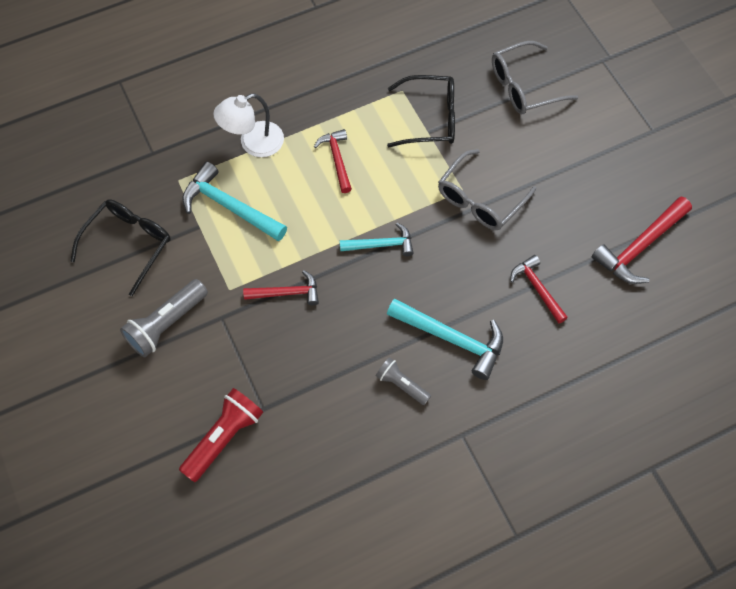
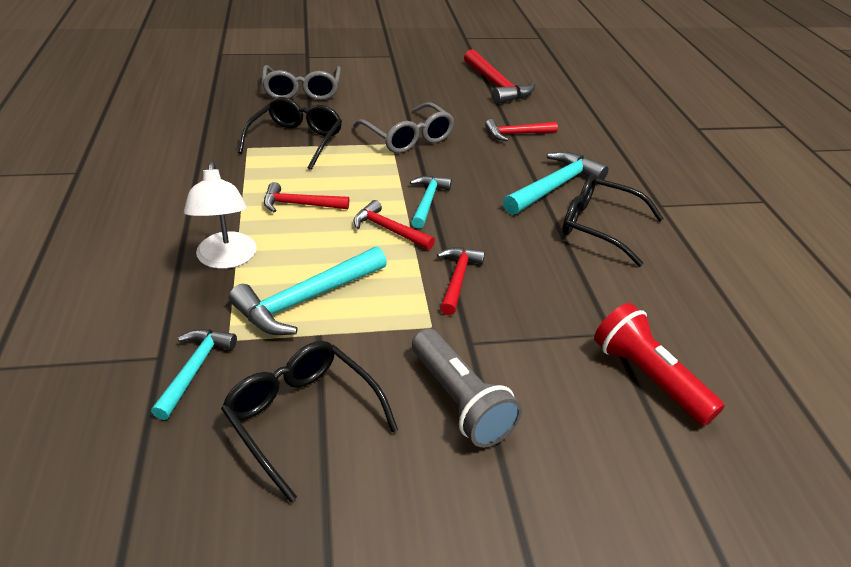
camera: 75 degrees left, 25 degrees down
grey flashlight [376,357,431,405] -> black glasses [562,174,664,267]
none -> turquoise hammer [151,329,237,420]
none -> red hammer [353,200,435,250]

